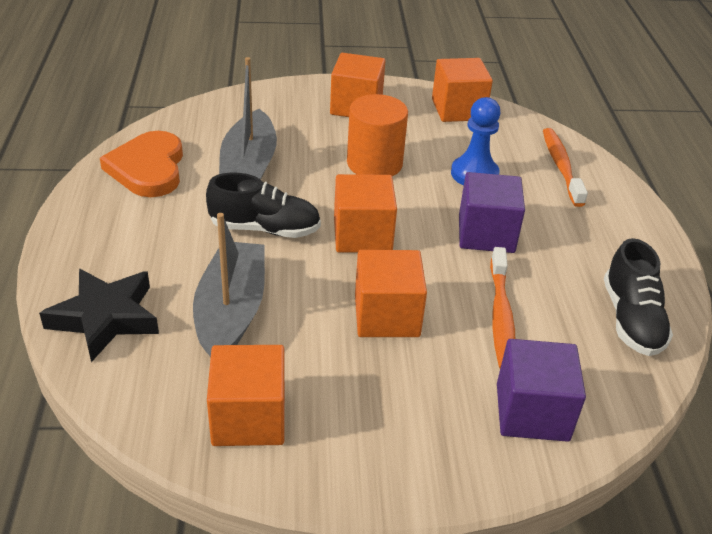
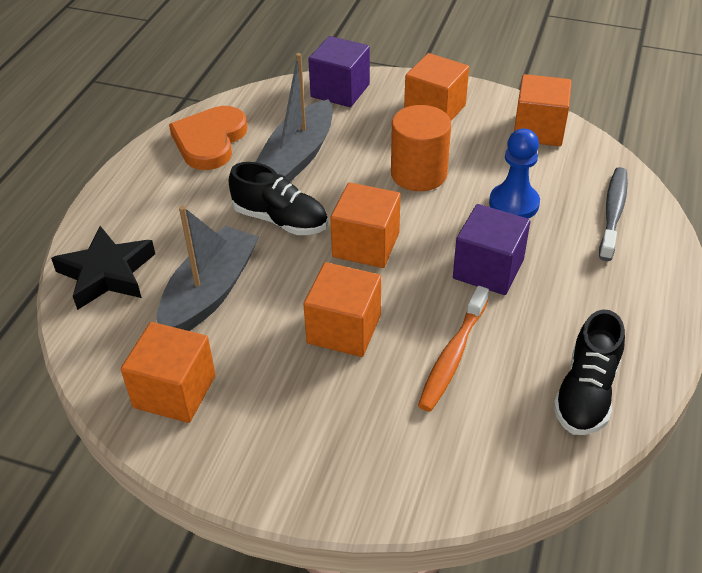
camera: 25 degrees right, 5 degrees up
purple cube [497,339,586,442] -> purple cube moved to [308,36,370,107]
orange toothbrush [543,128,588,207] -> grey toothbrush [599,167,628,261]

